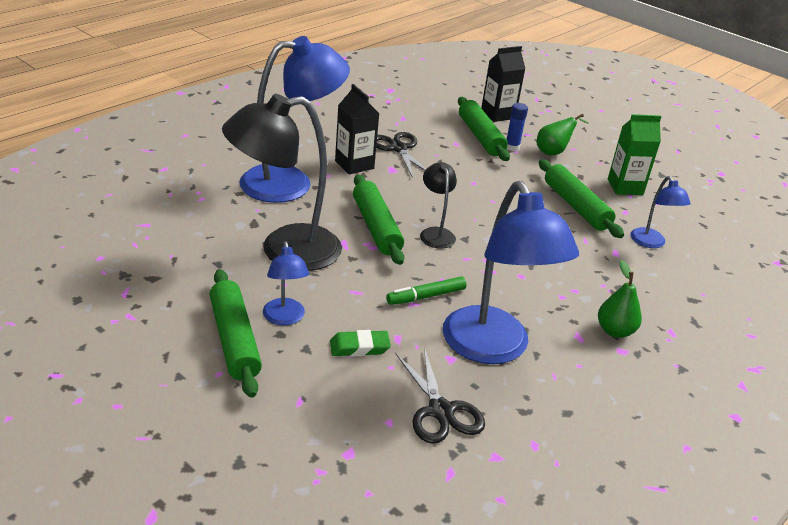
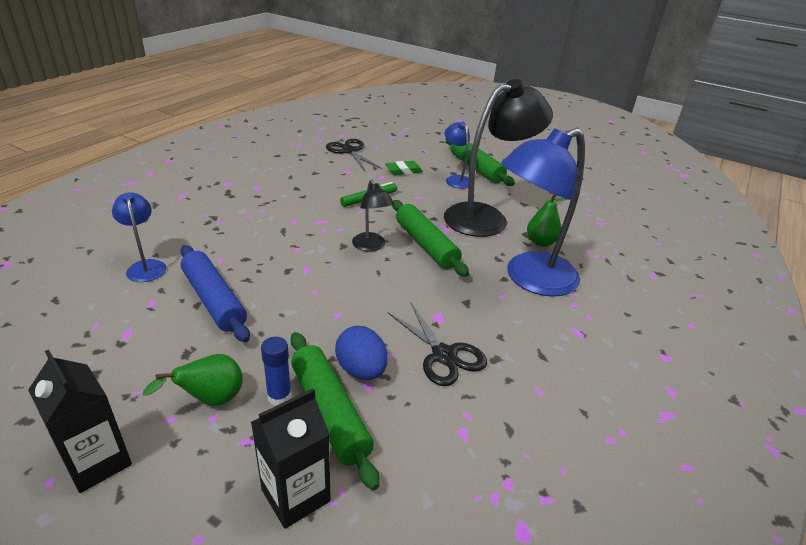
camera: 170 degrees right, 0 degrees up
black carton [335,84,379,174] -> black carton moved to [28,350,132,493]
blue lamp [443,181,579,364] -> none
green rolling pin [539,159,624,238] -> blue rolling pin [181,245,250,342]
green pear [598,260,642,338] -> green pear moved to [527,194,568,247]
green carton [608,114,662,195] -> none
none -> blue egg [335,326,388,380]

